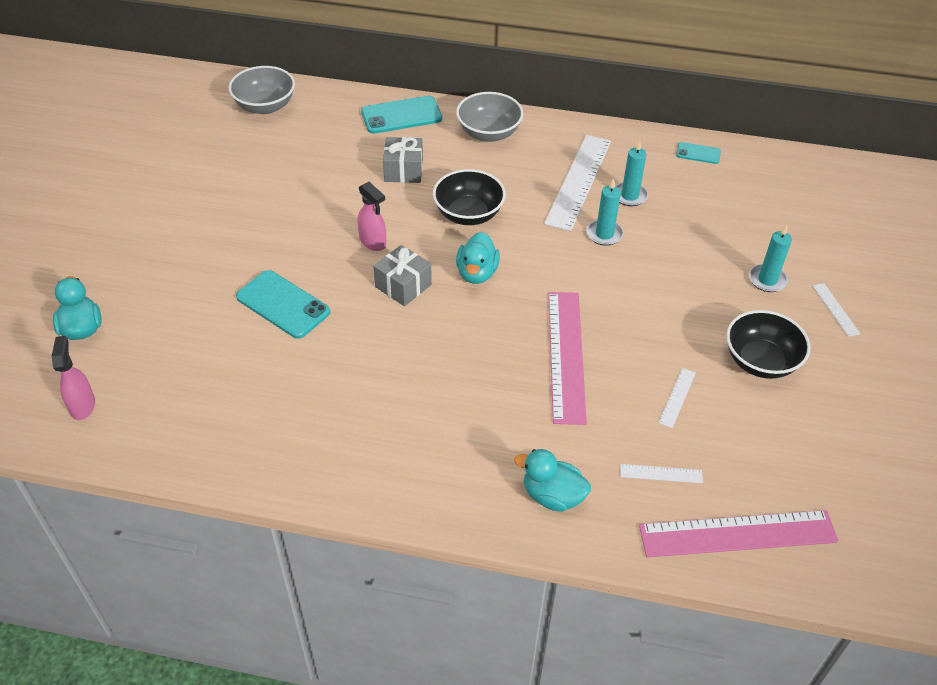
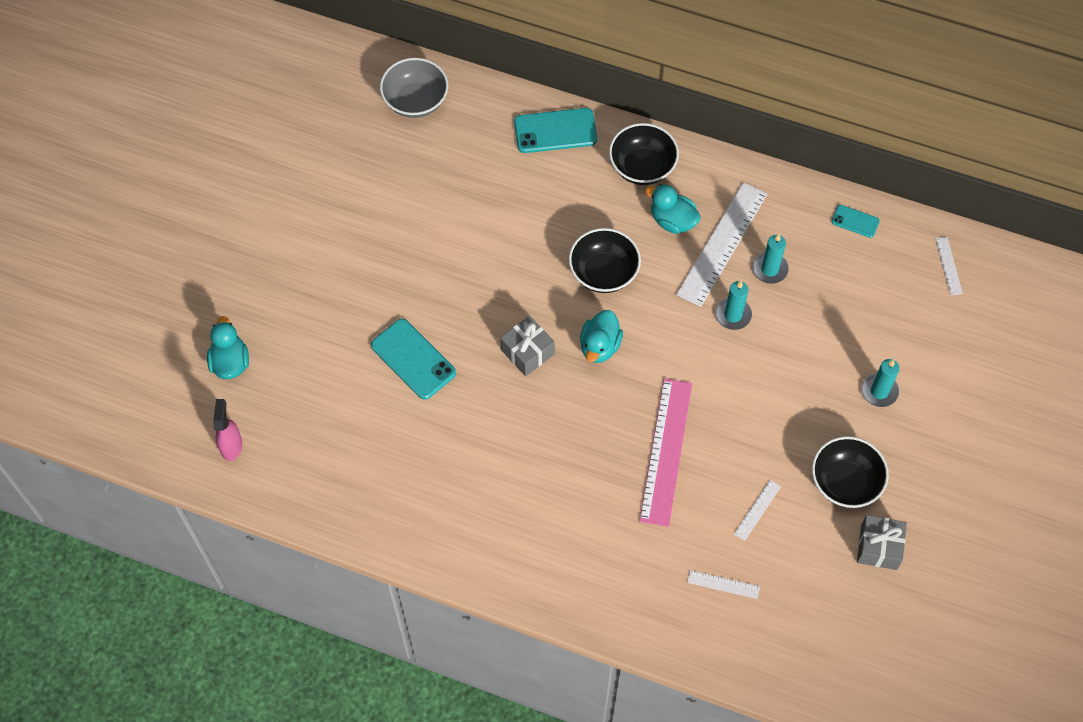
camera: 10 degrees right, 15 degrees up
pink spray bottle [357,182,386,251] -> none
grey gift [383,137,423,183] -> grey gift moved to [857,515,907,570]
grey bowl [456,92,523,142] -> black bowl [609,123,679,185]
turquoise duck [514,449,591,512] -> turquoise duck moved to [645,184,701,234]
pink ruler [639,510,839,558] -> none
white ruler [813,283,860,337] -> white ruler moved to [935,237,963,295]

